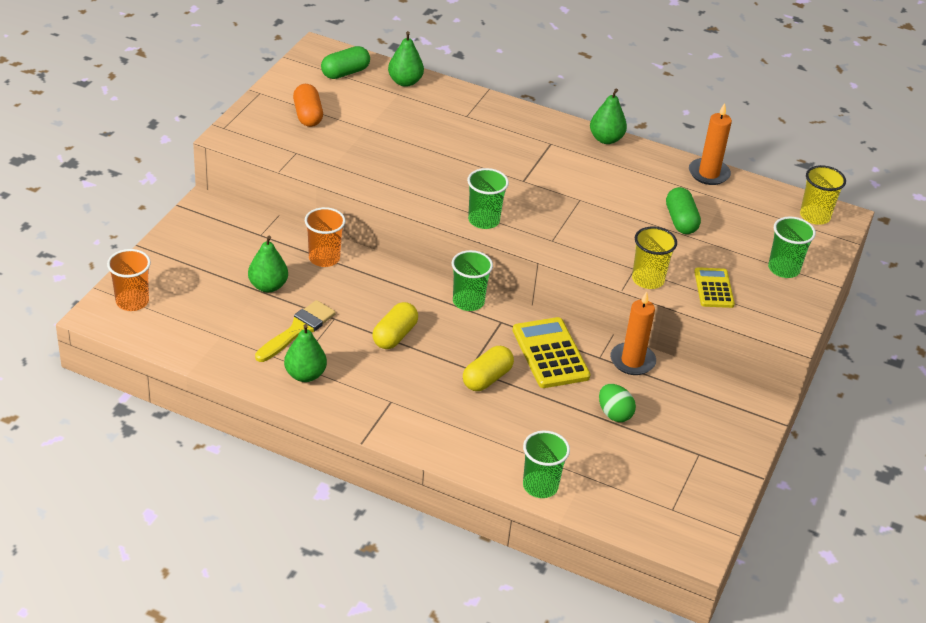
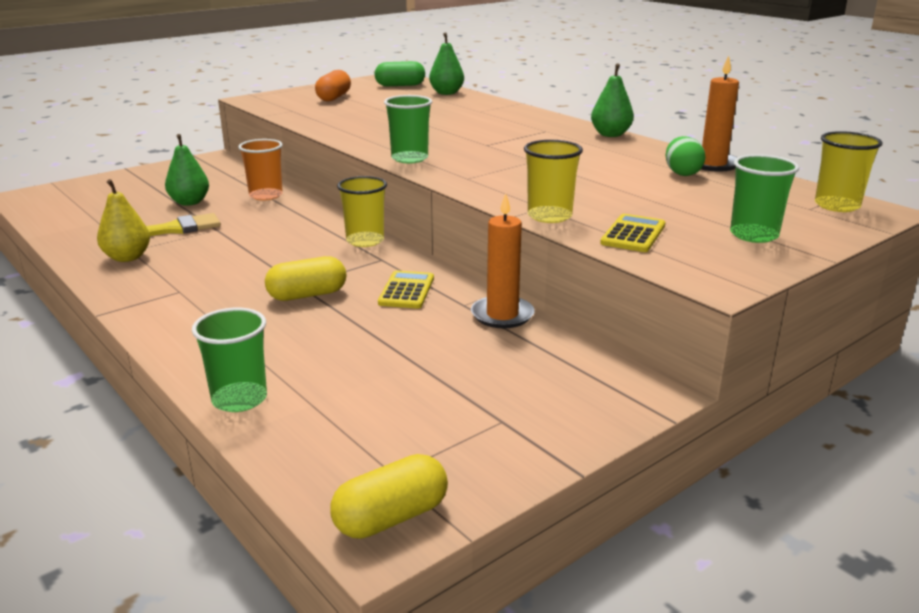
camera: 30 degrees right, 15 degrees down
orange cup [107,249,151,311] -> none
green pear [284,324,327,382] -> yellow pear [97,179,150,262]
yellow capsule [372,302,418,349] -> yellow capsule moved to [330,454,448,539]
green cup [452,250,493,311] -> yellow cup [337,176,387,247]
yellow calculator [512,317,591,388] -> yellow calculator [378,270,434,309], size x0.62
green egg [599,384,636,422] -> green egg moved to [665,136,706,176]
green capsule [666,187,701,234] -> none

